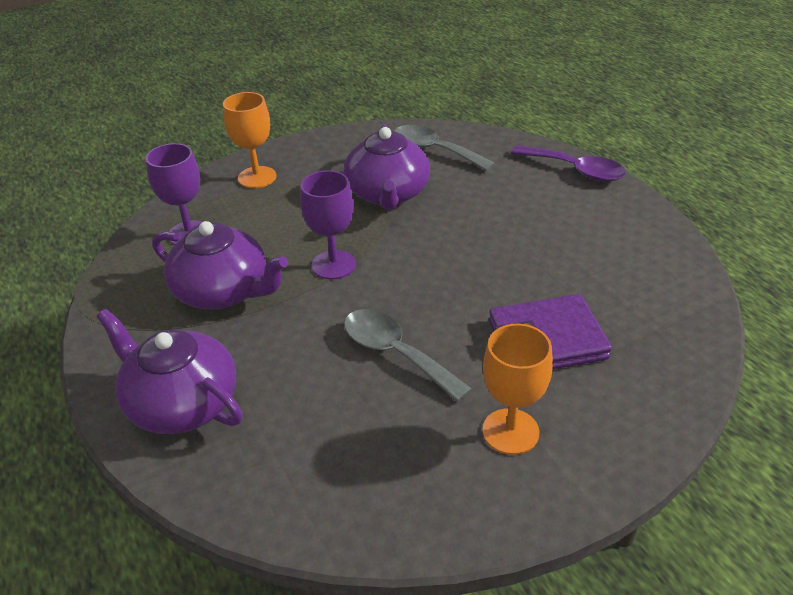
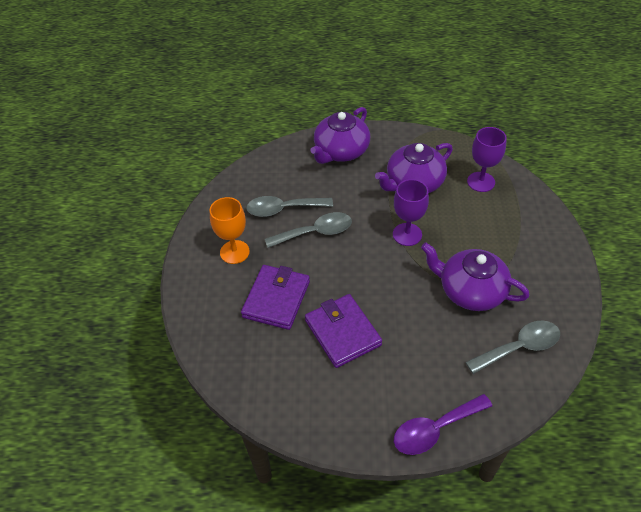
camera: 120 degrees right, 10 degrees up
purple teapot [96,309,243,434] -> purple teapot turned 150 degrees clockwise [310,107,370,164]
orange goblet [223,92,276,188] -> none
none -> grey spoon [246,196,333,217]
none -> purple wallet [305,294,382,368]

